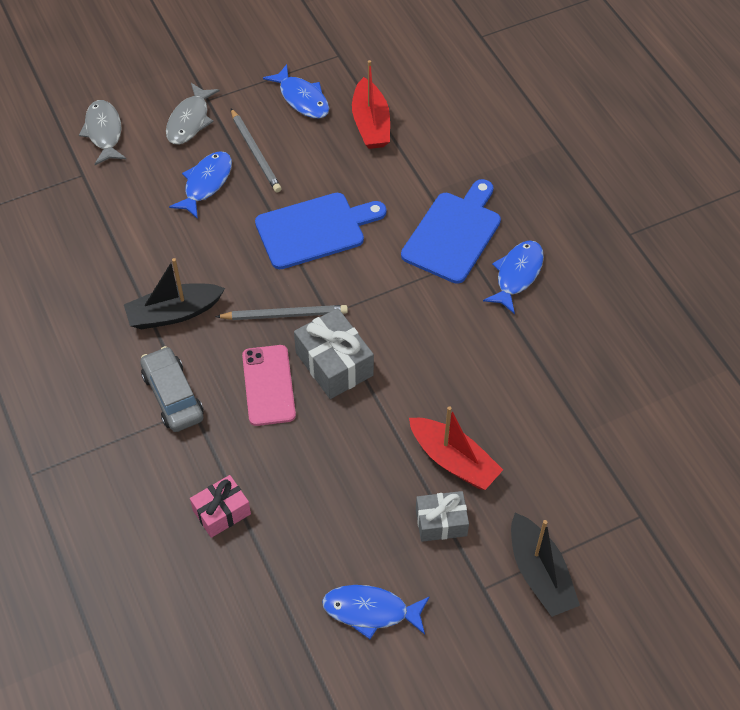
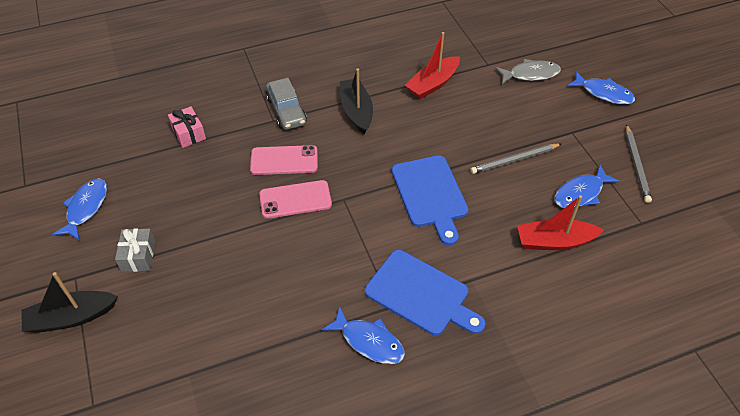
camera: 95 degrees right, 5 degrees down
grey car [140,346,204,432] -> grey car turned 90 degrees clockwise [266,78,307,130]
grey fish [166,83,220,144] -> none
blue fish [169,151,232,219] -> blue fish moved to [567,71,635,105]
grey pencil [215,305,348,320] -> grey pencil moved to [626,124,652,203]
grey gift [294,308,374,399] -> pink phone [259,180,332,219]
red boat [409,406,503,490] -> red boat moved to [405,32,460,99]

